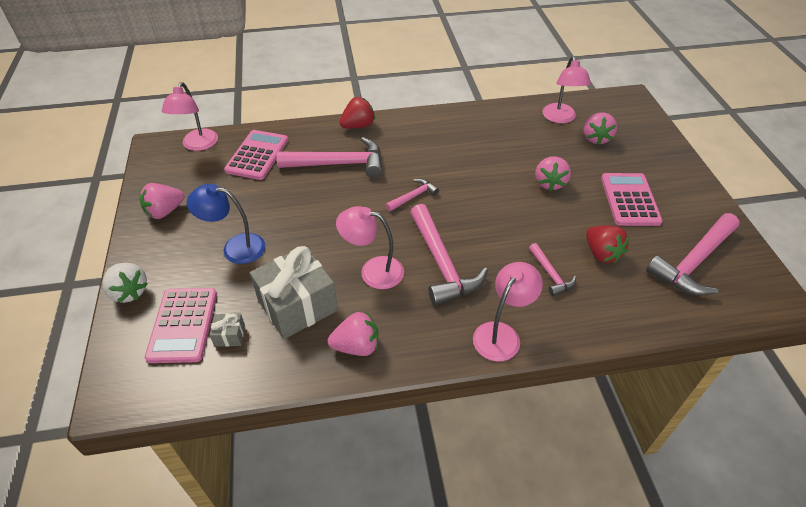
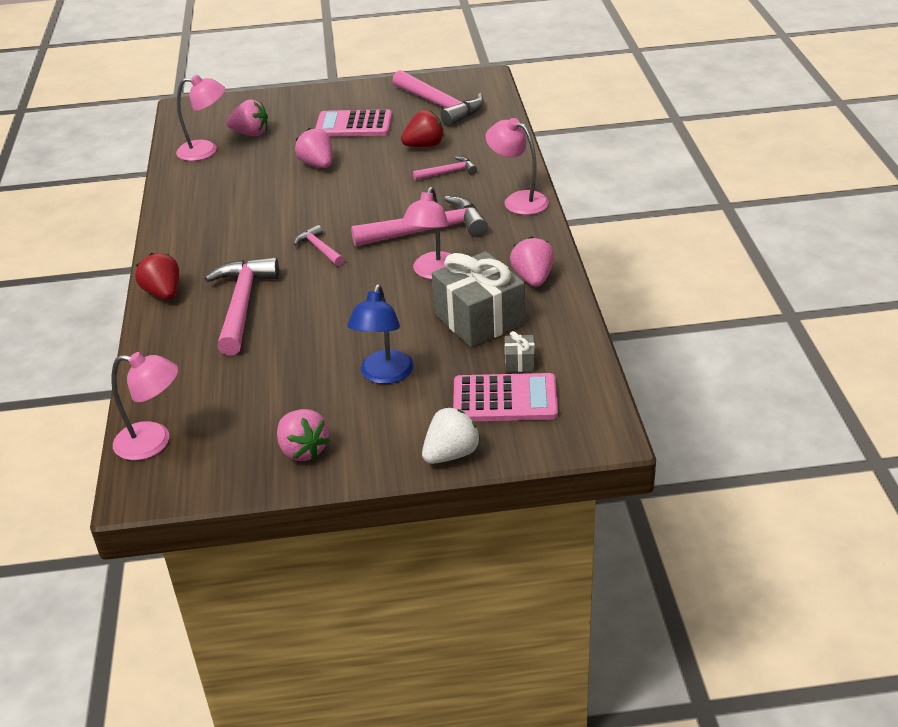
camera: 85 degrees left, 10 degrees down
pink calculator [224,130,288,180] -> none
pink strawberry [535,156,571,191] -> pink strawberry turned 135 degrees counterclockwise [295,128,333,168]

